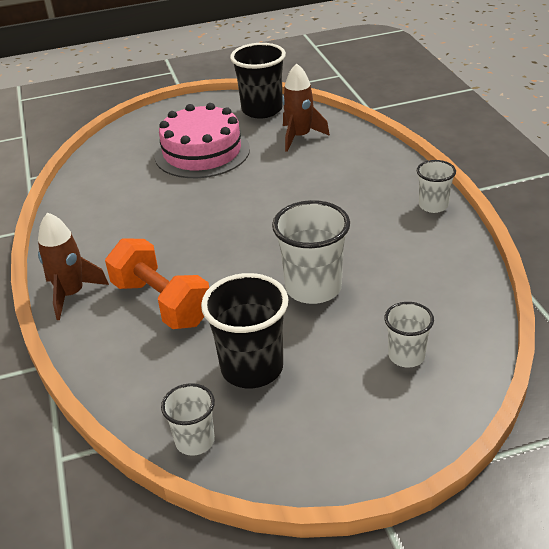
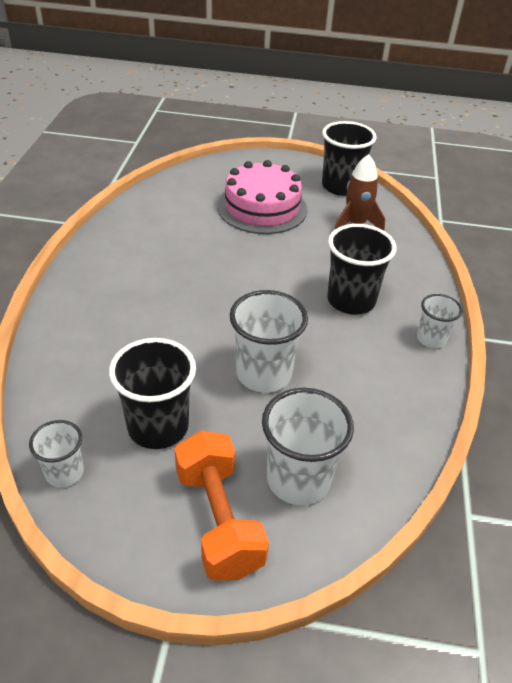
camera: 20 degrees right, 5 degrees up
brown rocket [38,212,109,320] -> none
orange dumbbell [105,238,209,329] -> orange dumbbell moved to [175,431,269,580]
white cup [384,302,434,368] -> white cup [262,388,354,505], size x1.73
none -> black cup [327,224,397,314]

